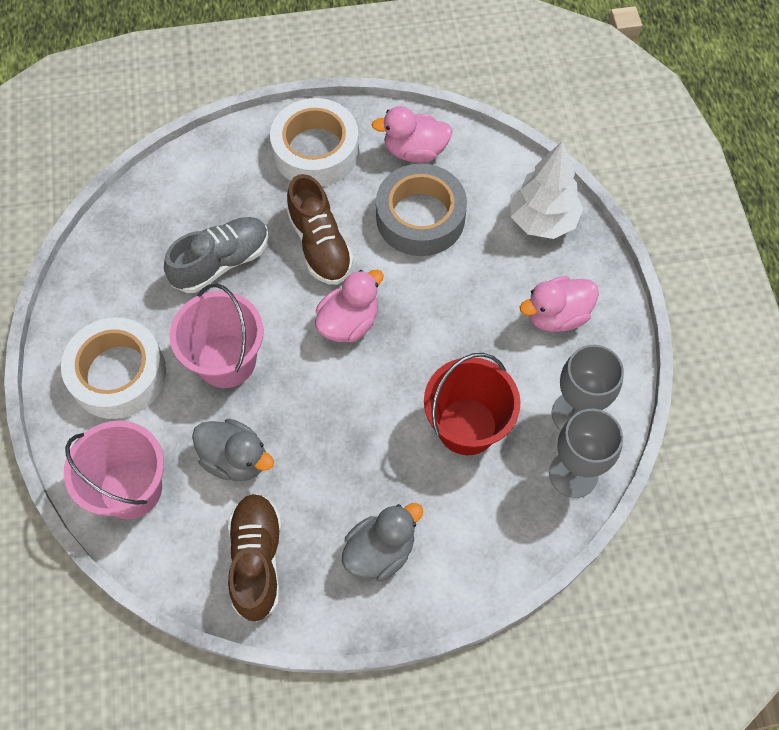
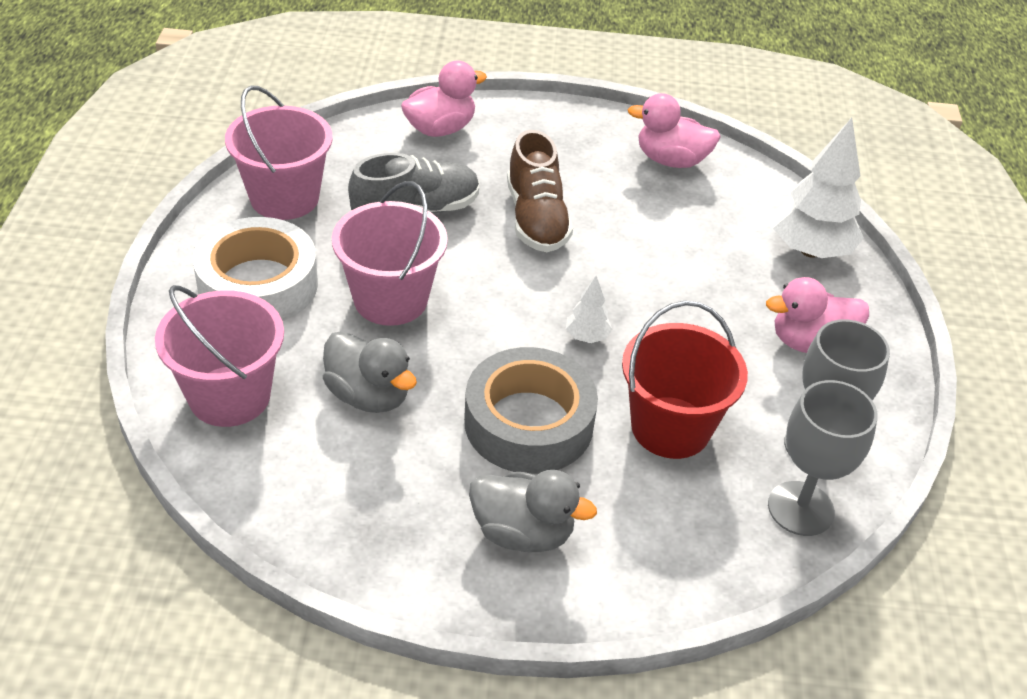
camera: 10 degrees right, 20 degrees down
brown shoe [228,493,281,622] -> none
white tape [270,98,359,186] -> none
pink duck [315,270,384,343] -> pink duck moved to [401,61,487,137]
grey duck [342,503,423,581] -> grey duck turned 45 degrees clockwise [469,470,597,552]
grey tape [376,164,467,256] -> grey tape moved to [464,347,598,474]
none -> pink bucket [225,86,333,220]
none -> white tree [566,276,612,343]

